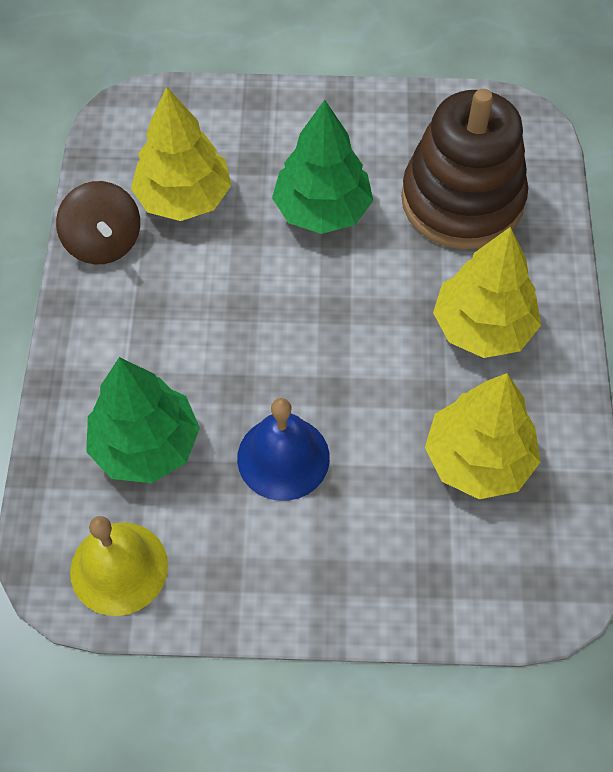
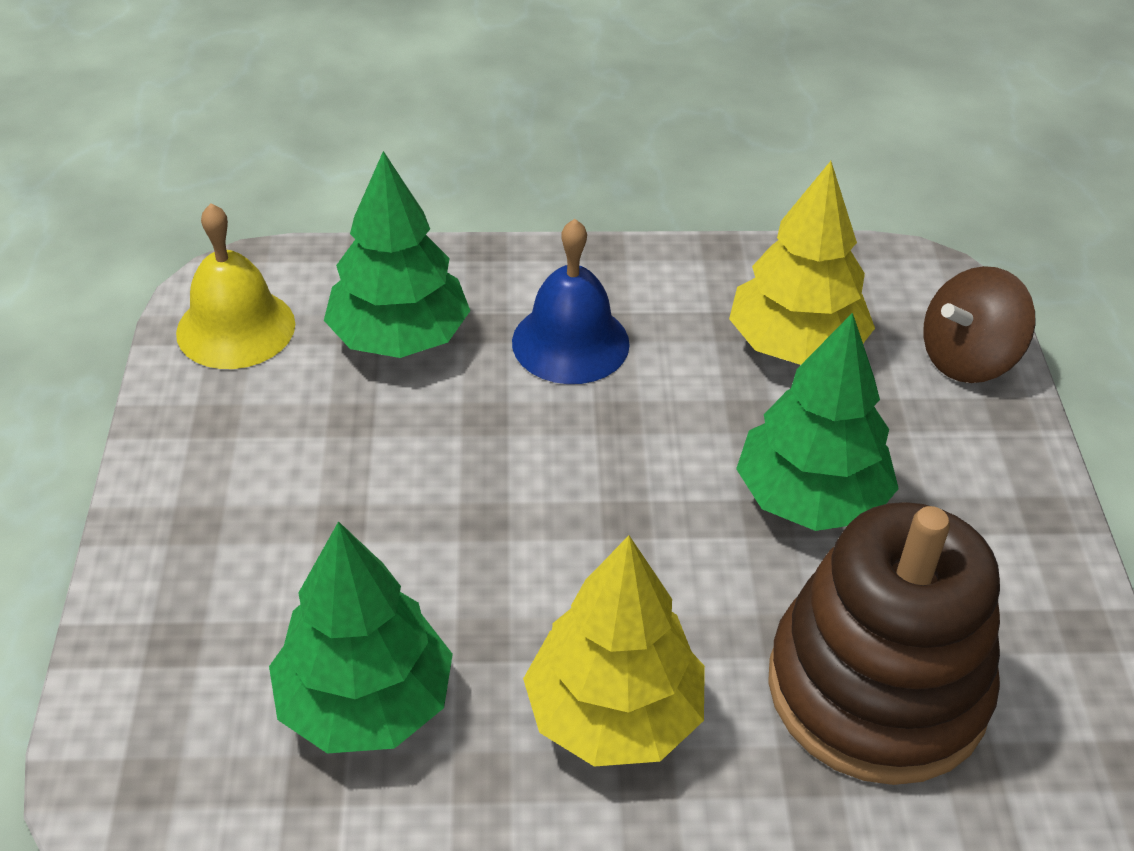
camera: 85 degrees right, 15 degrees down
brown spinning top [56,181,140,264] -> brown spinning top moved to [924,266,1035,383]
blue bell [237,398,330,501] -> blue bell moved to [512,219,630,384]
yellow tree [425,373,540,499] -> green tree [269,521,453,753]

